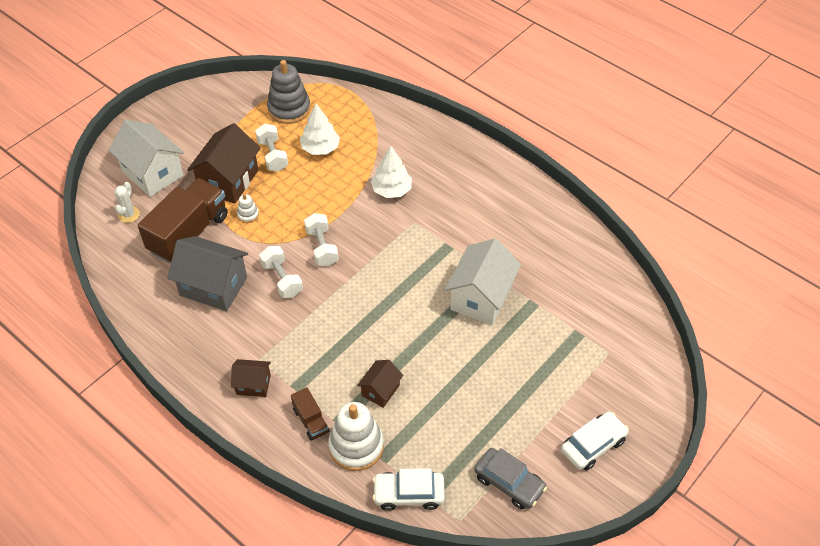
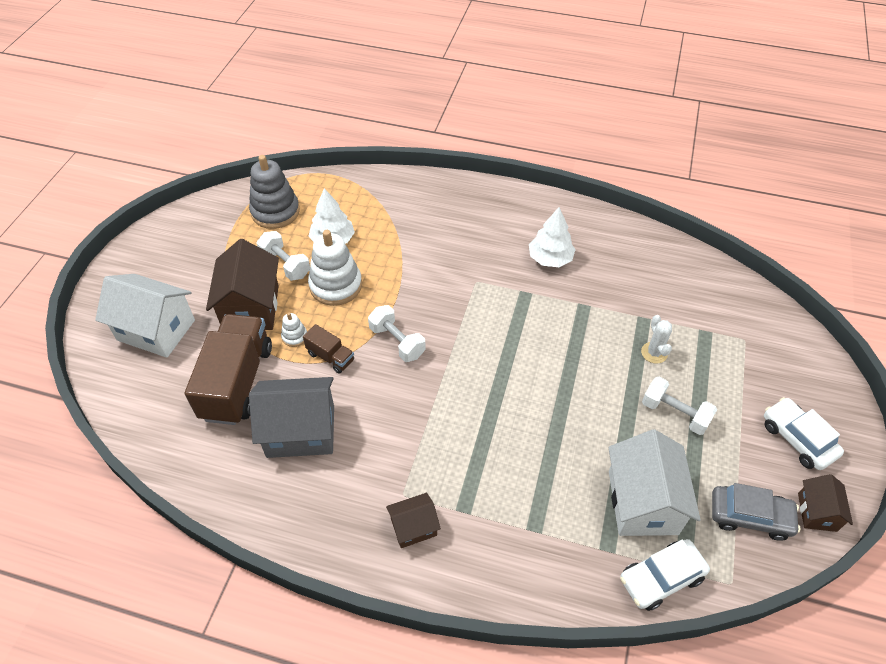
camera: 25 degrees left, 0 degrees up
white cactus [115,182,140,223] -> white cactus moved to [641,315,672,364]
white dumbbell [259,246,303,298] -> white dumbbell moved to [642,377,717,435]
brown truck [291,387,329,441] -> brown truck moved to [303,324,354,374]
white stacking toy [328,402,384,471] -> white stacking toy moved to [308,230,362,306]
brown house [357,360,403,408] -> brown house moved to [798,474,853,532]
white tree [371,146,412,198] -> white tree moved to [529,207,576,267]
white house [445,238,521,325] -> white house moved to [608,429,701,536]
white car [561,411,629,471] -> white car turned 60 degrees counterclockwise [764,397,844,470]

